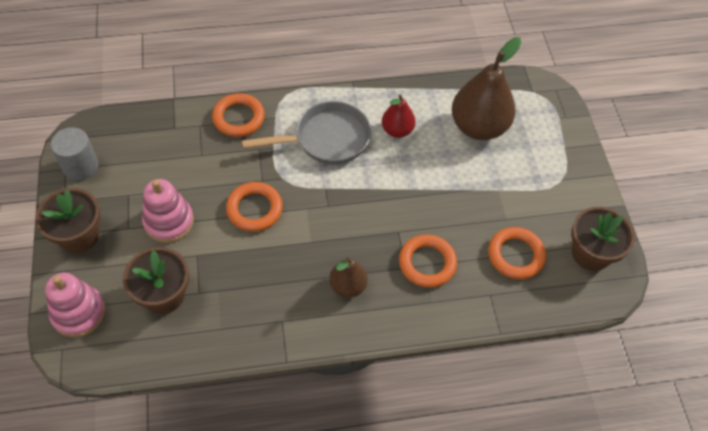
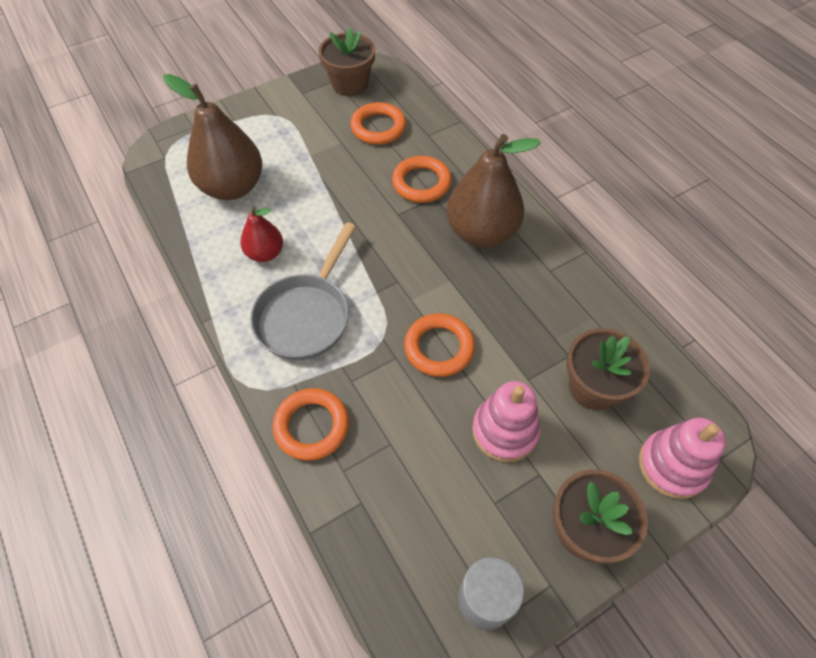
camera: 110 degrees left, 0 degrees up
grey pan [242,101,371,165] -> grey pan turned 120 degrees counterclockwise [250,222,356,360]
brown pear [329,257,368,298] -> brown pear [447,134,541,248], size x1.85

